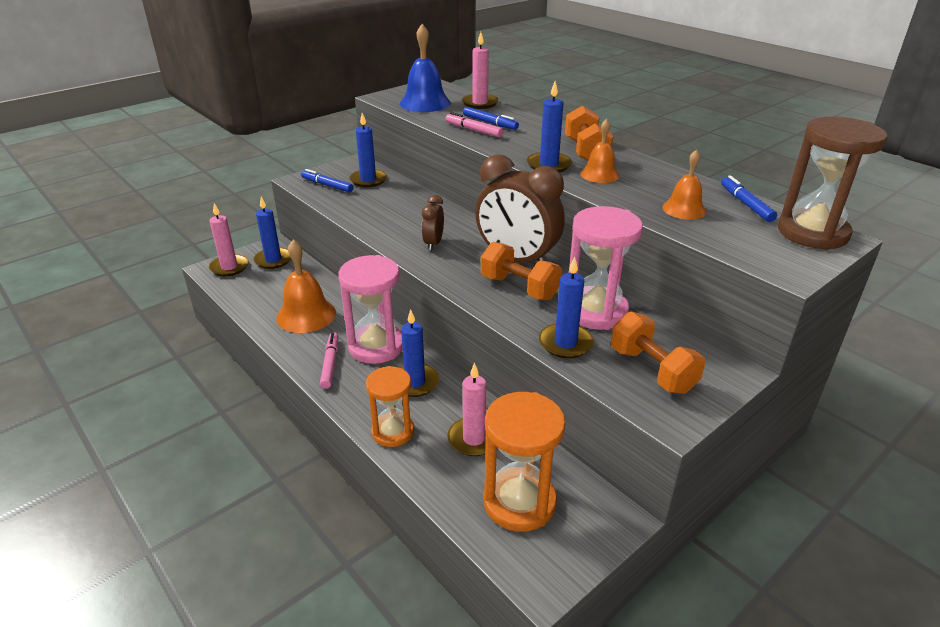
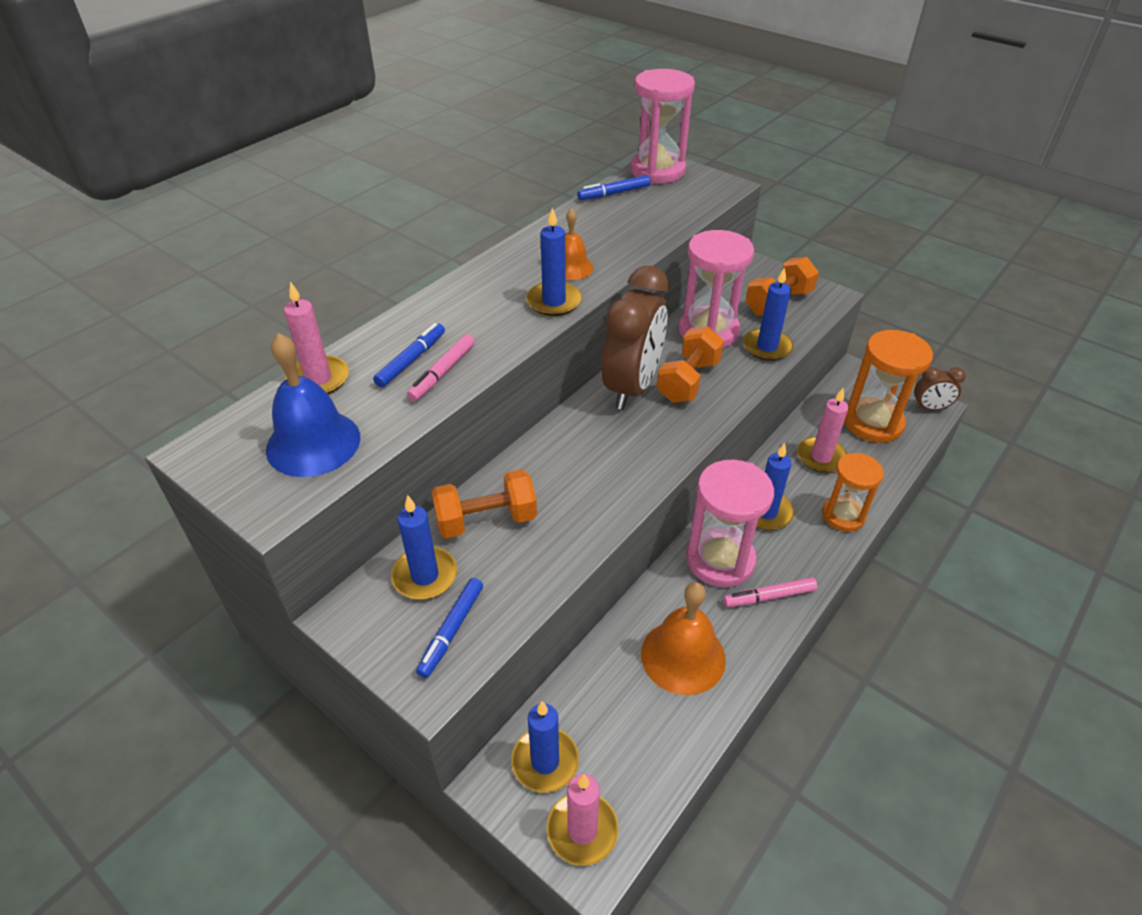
camera: 100 degrees left, 10 degrees up
brown clock [422,195,444,251] -> brown clock moved to [914,367,966,410]
orange dumbbell [565,106,613,161] -> orange dumbbell moved to [432,469,537,539]
orange bell [662,149,706,220] -> none
brown hourglass [778,117,887,250] -> pink hourglass [630,69,695,183]

